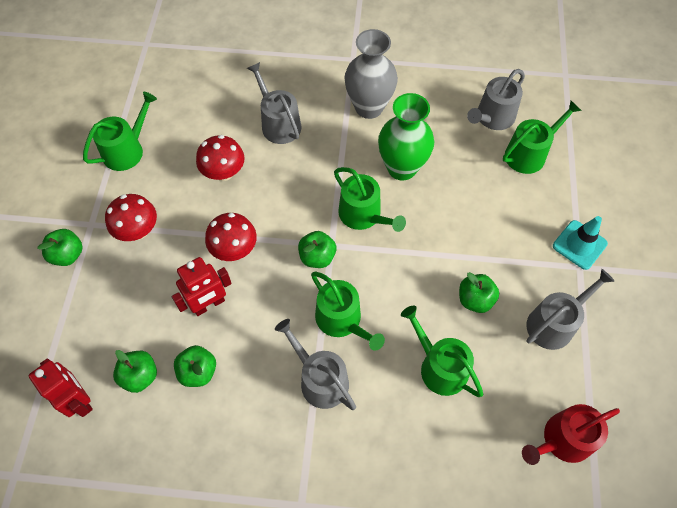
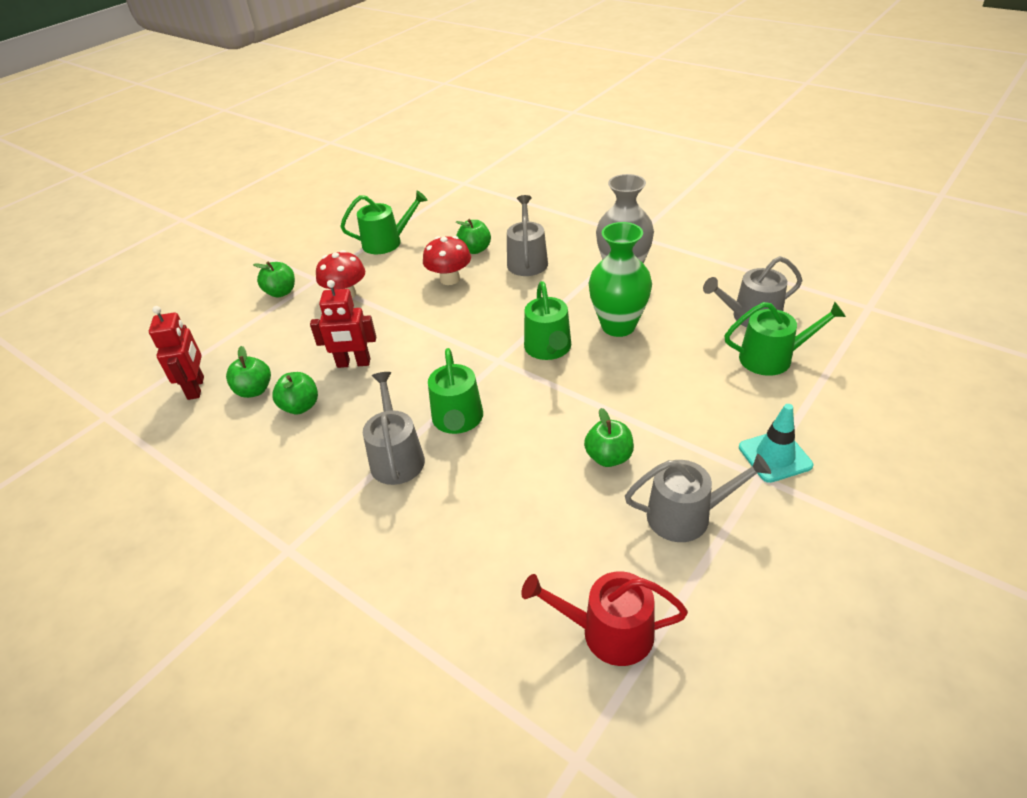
camera: 35 degrees right, 20 degrees down
red mushroom [205,213,257,261] -> none
green apple [298,231,336,268] -> green apple moved to [456,219,491,254]
green watering can [401,305,483,397] -> none

